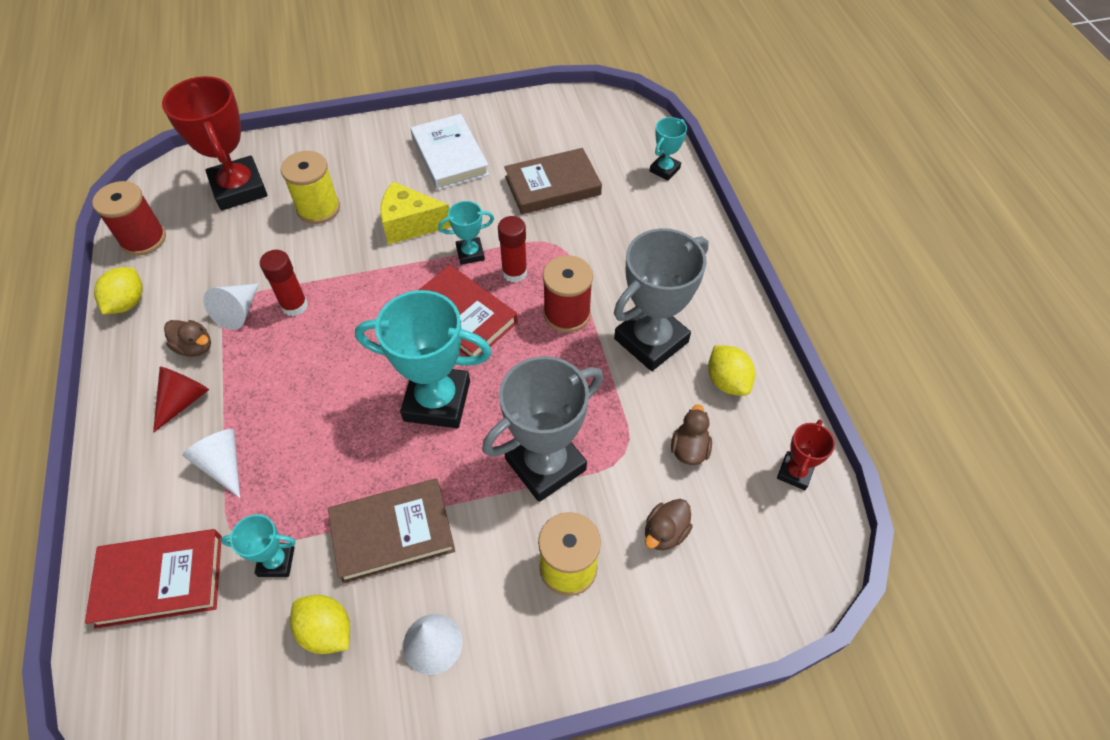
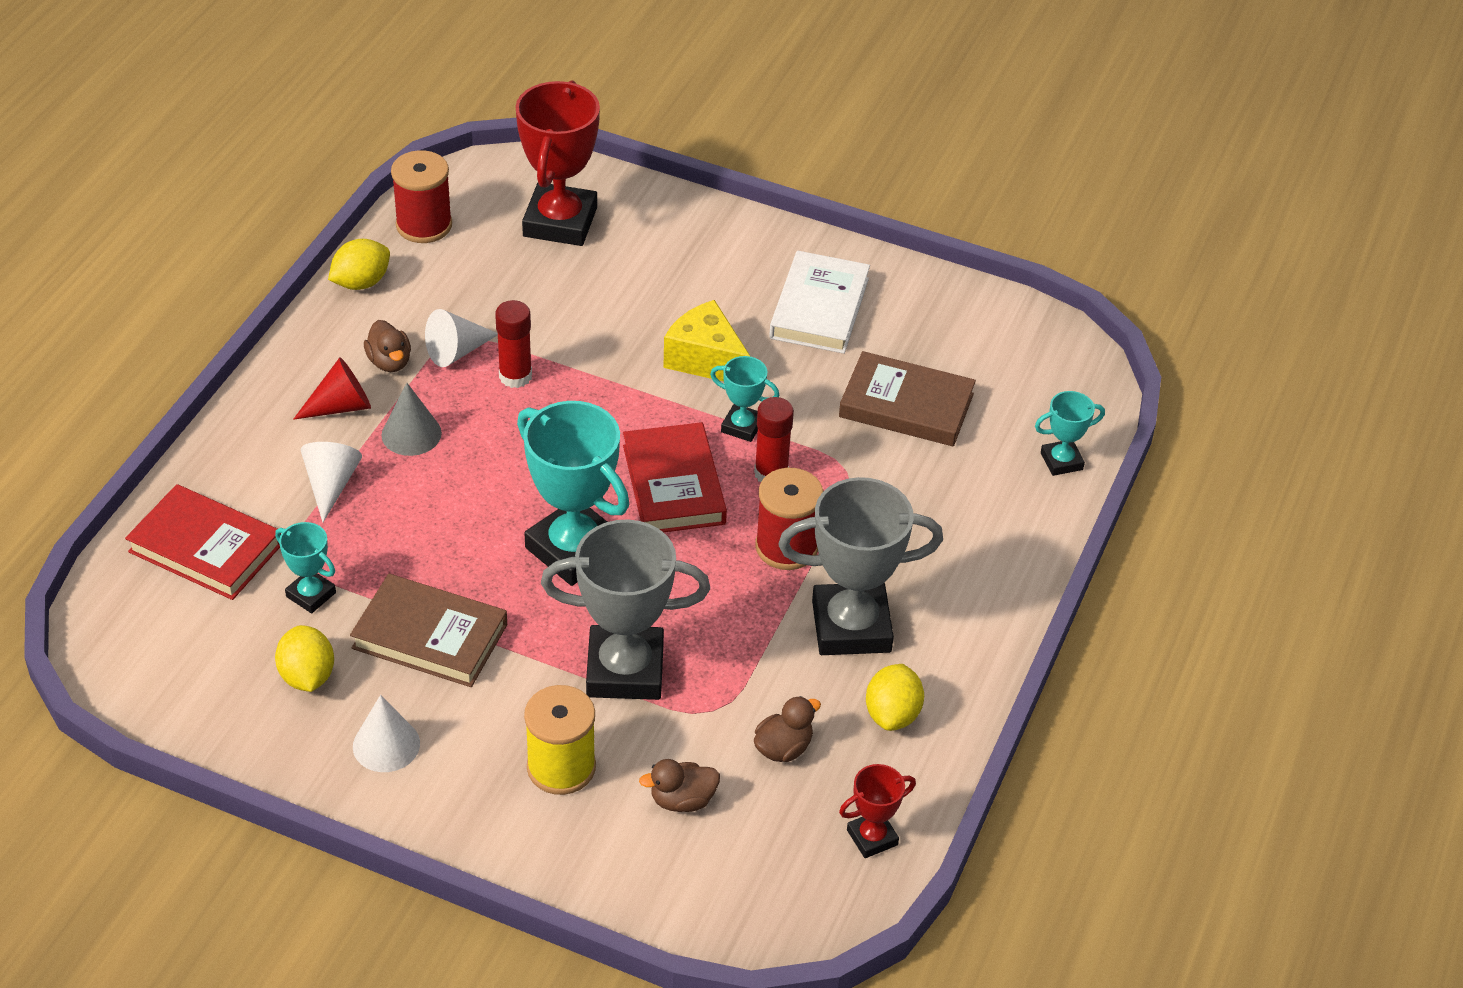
camera: 35 degrees right, 10 degrees down
yellow spool [281,151,340,224] -> none
none -> grey cone [381,383,442,456]

